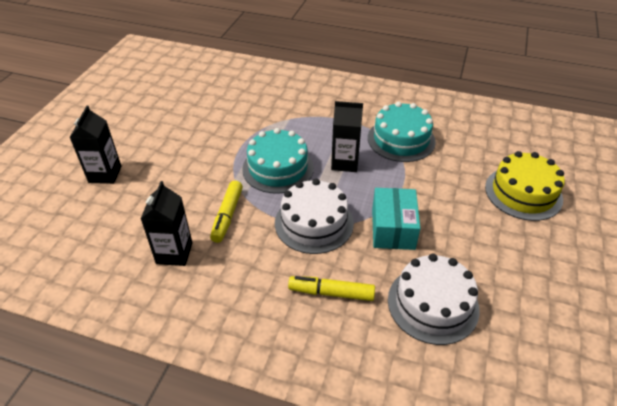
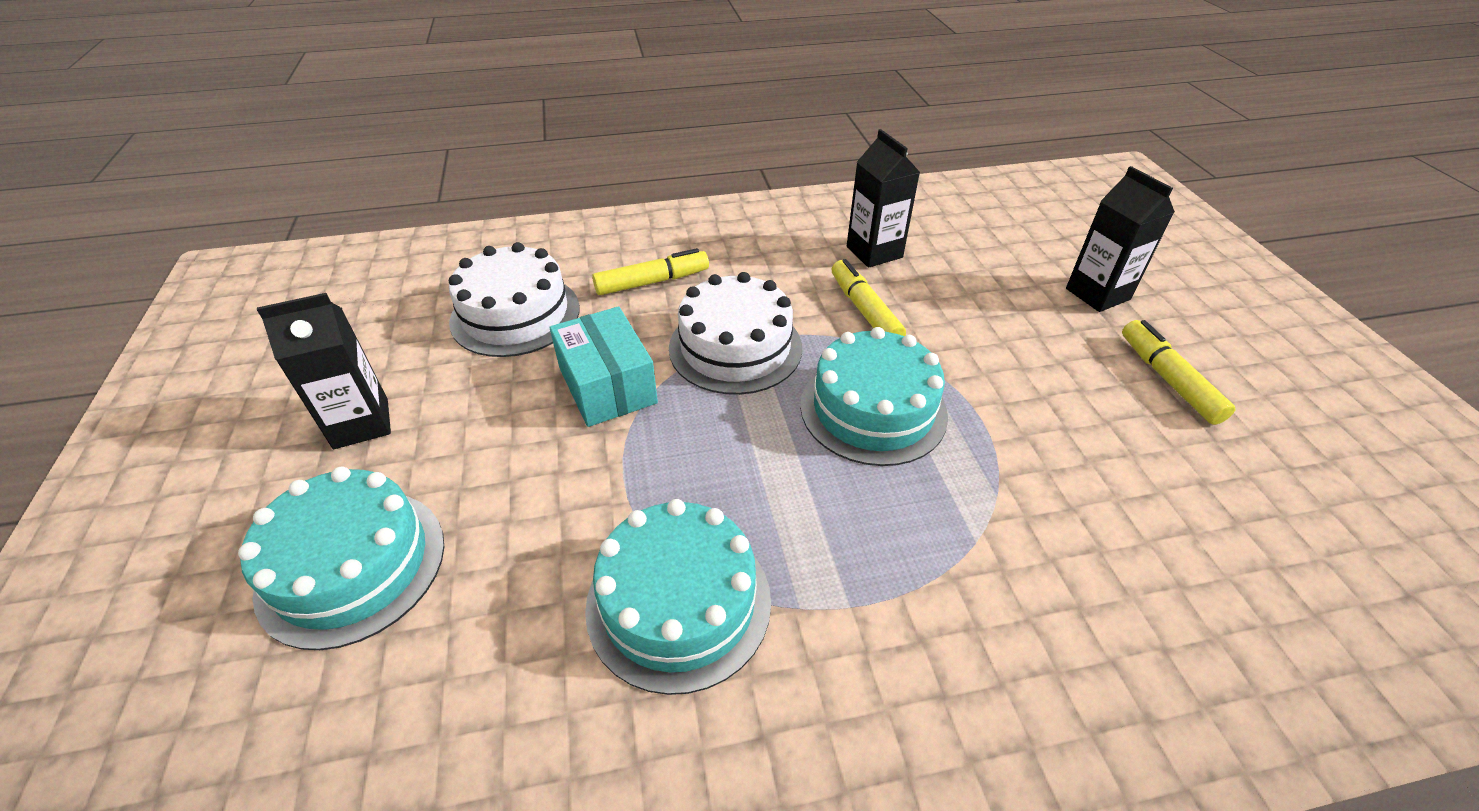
camera: 150 degrees right, 0 degrees up
black carton [331,101,363,172] -> black carton moved to [257,293,391,449]
yellow cake [485,151,565,221] -> turquoise cake [238,466,444,650]
none -> yellow marker [1122,320,1235,425]

